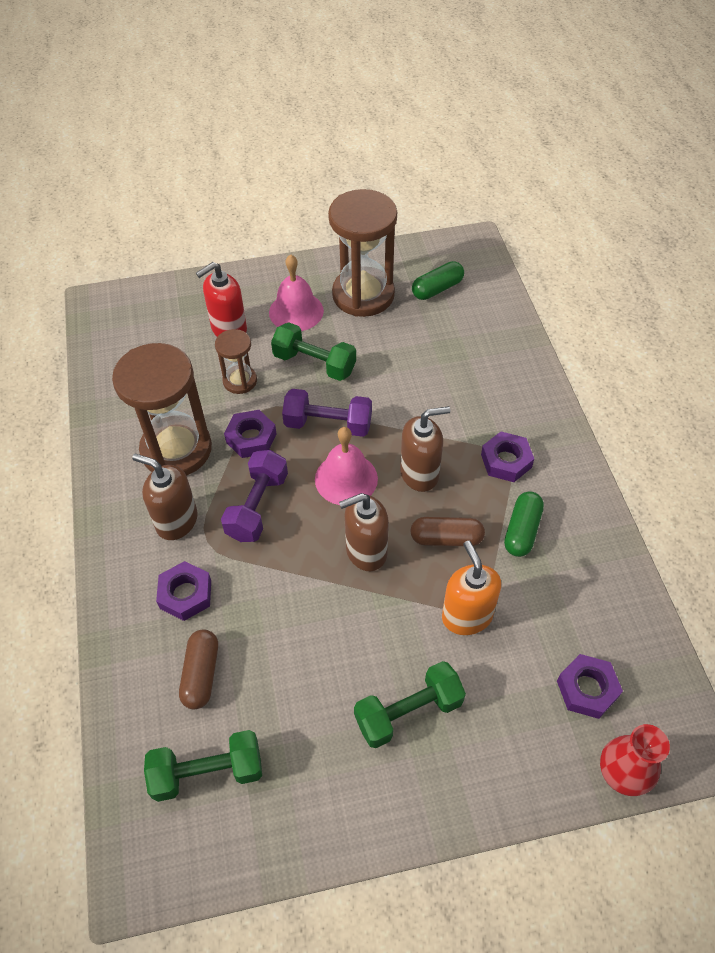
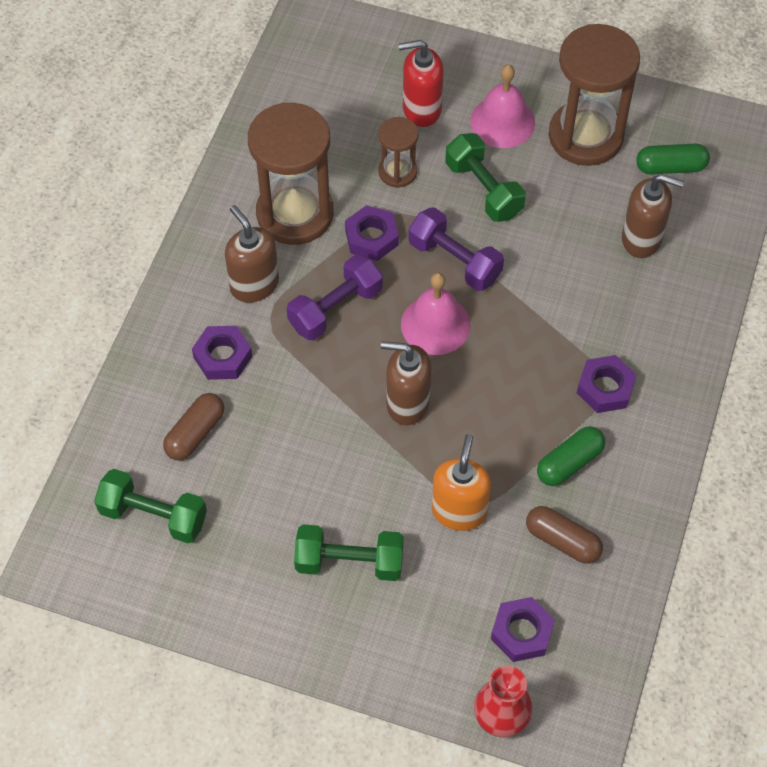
camera: 30 degrees right, 5 degrees up
brown soap dispenser [400,406,451,492] -> brown soap dispenser moved to [622,174,684,258]
brown capsule [410,517,485,546] -> brown capsule moved to [526,506,603,564]

